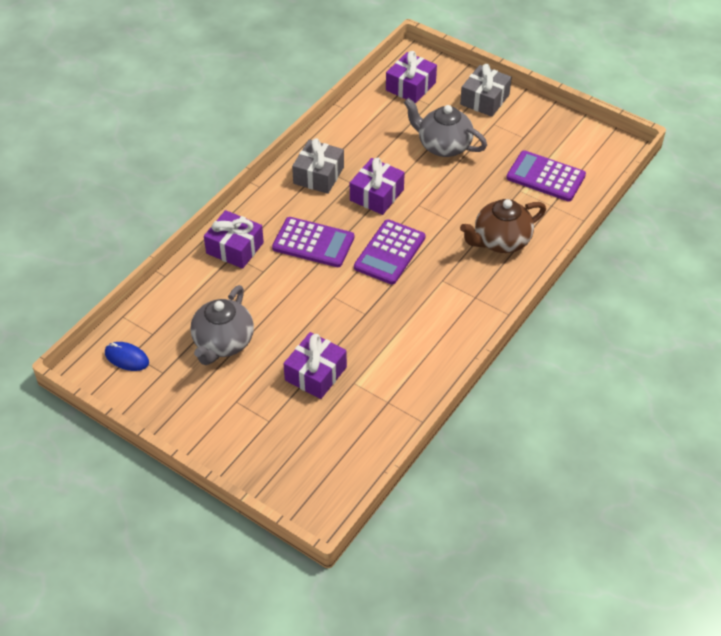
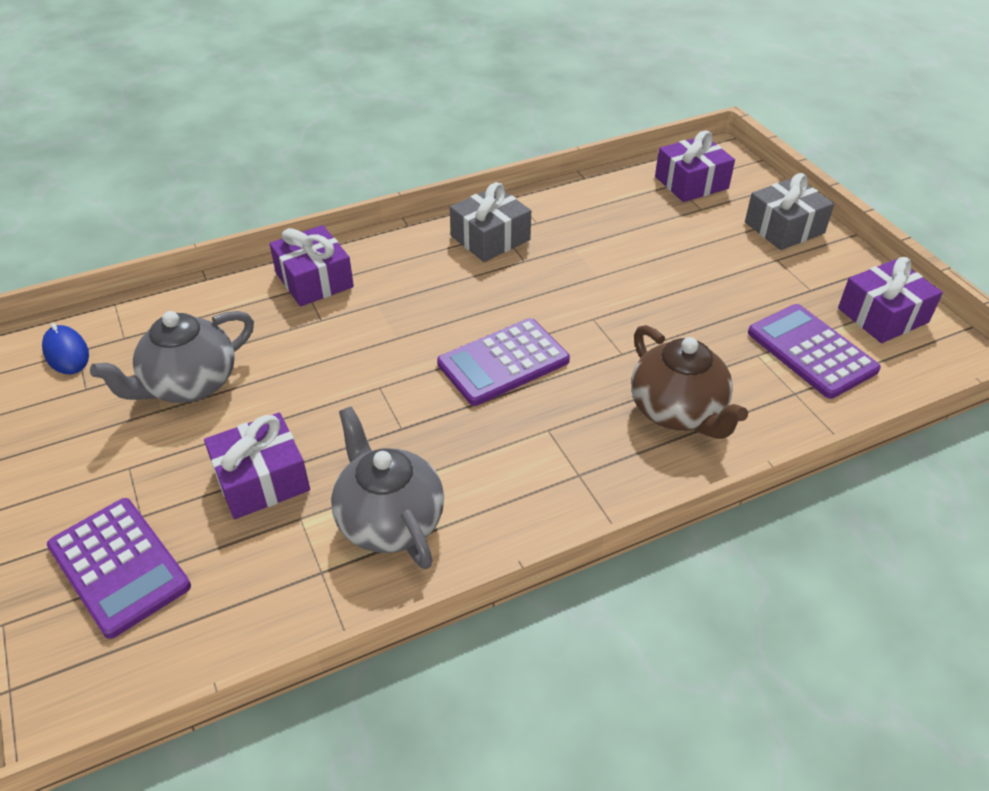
camera: 30 degrees right, 5 degrees down
purple calculator [272,217,354,267] -> purple calculator moved to [47,498,191,639]
purple gift [350,158,405,215] -> purple gift moved to [838,257,943,343]
grey teapot [404,98,487,157] -> grey teapot moved to [331,407,444,569]
brown teapot [460,199,546,253] -> brown teapot turned 120 degrees counterclockwise [631,325,748,439]

